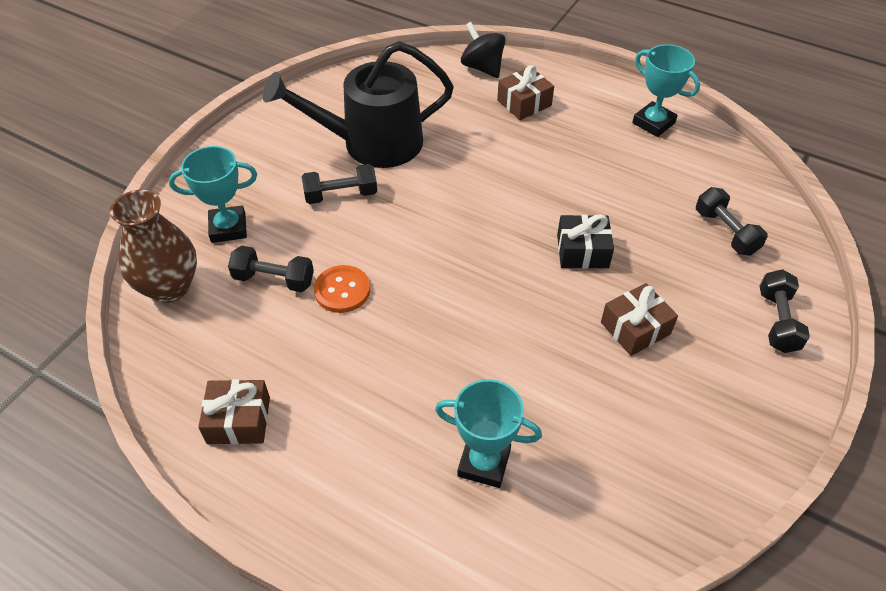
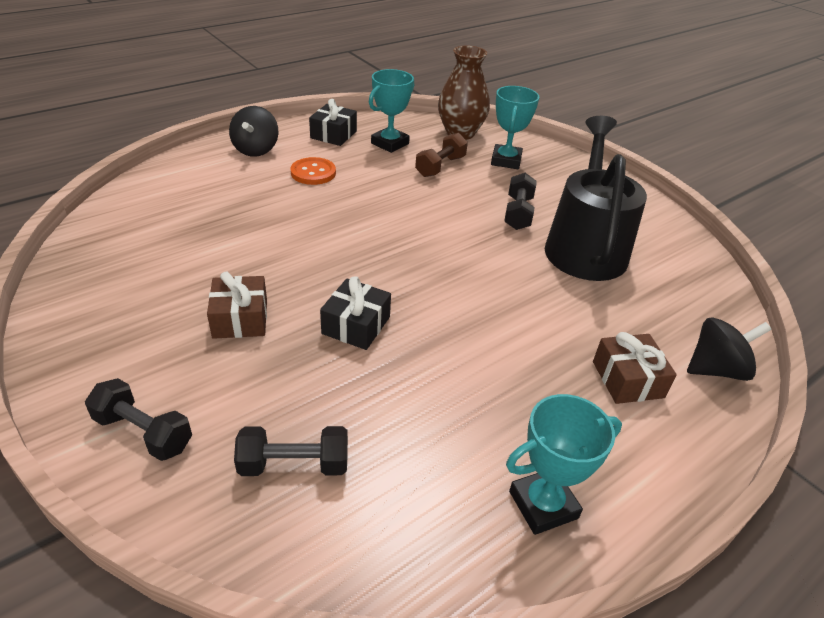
camera: 110 degrees right, 10 degrees down
brown gift [198,379,270,444] -> black gift [309,99,357,146]
black dumbbell [228,246,314,292] -> brown dumbbell [415,133,468,177]
orange button [314,265,370,313] -> orange button moved to [290,157,336,185]
turquoise trophy [435,379,542,488] -> turquoise trophy moved to [369,69,414,153]
none -> black spinning top [229,106,278,157]

